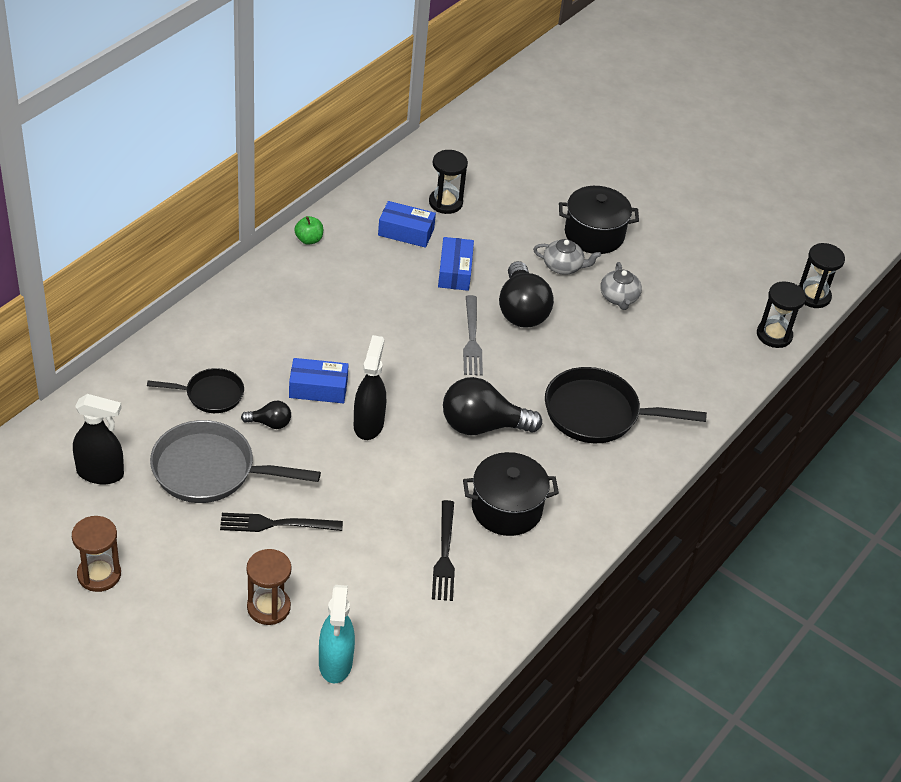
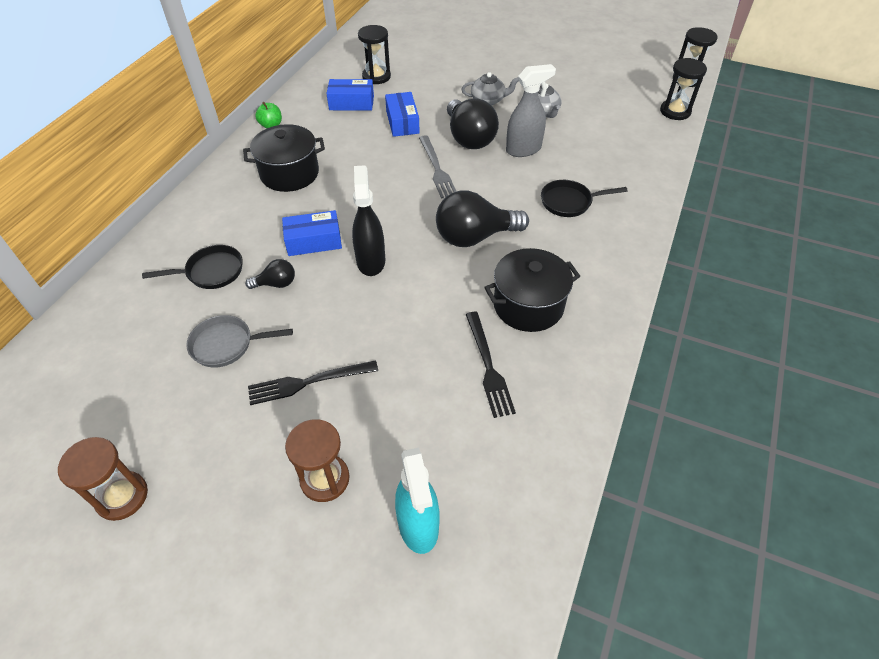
camera: 10 degrees left, 5 degrees up
black spray bottle [73,394,124,484] -> none
grey pan [150,420,321,503] -> grey pan [186,315,293,368], size x0.59
black pan [545,367,707,443] -> black pan [541,180,628,217], size x0.59
black pot [559,186,639,254] -> black pot moved to [243,124,325,192]
none -> grey spray bottle [506,64,556,157]

